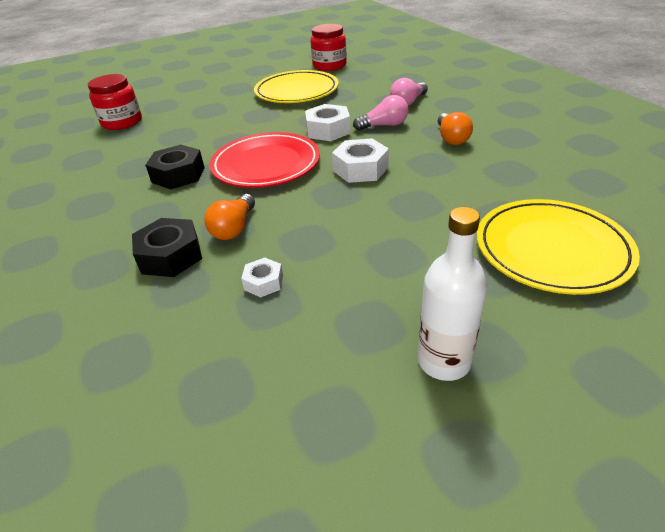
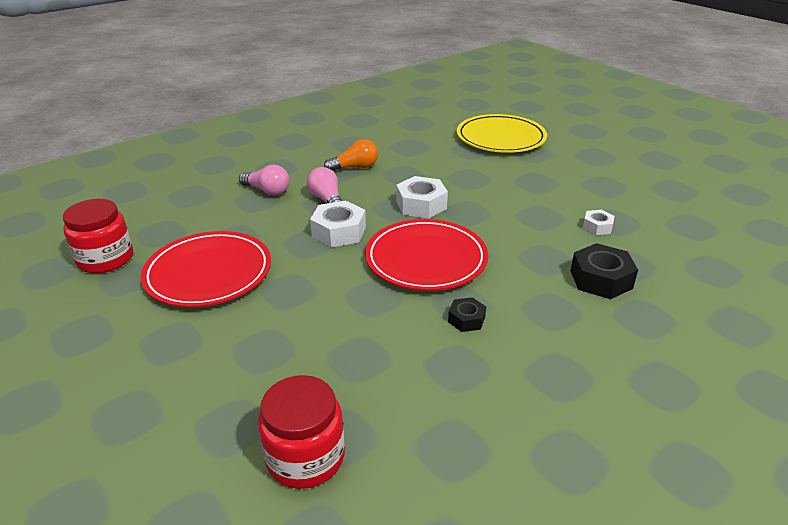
camera: 105 degrees left, 5 degrees down
black nut [145,144,205,189] -> black nut [448,297,486,332], size x0.57
orange light bulb [204,194,255,240] -> none
yellow plate [254,70,339,103] -> red plate [141,231,271,307]
white bottle [418,207,487,381] -> none

